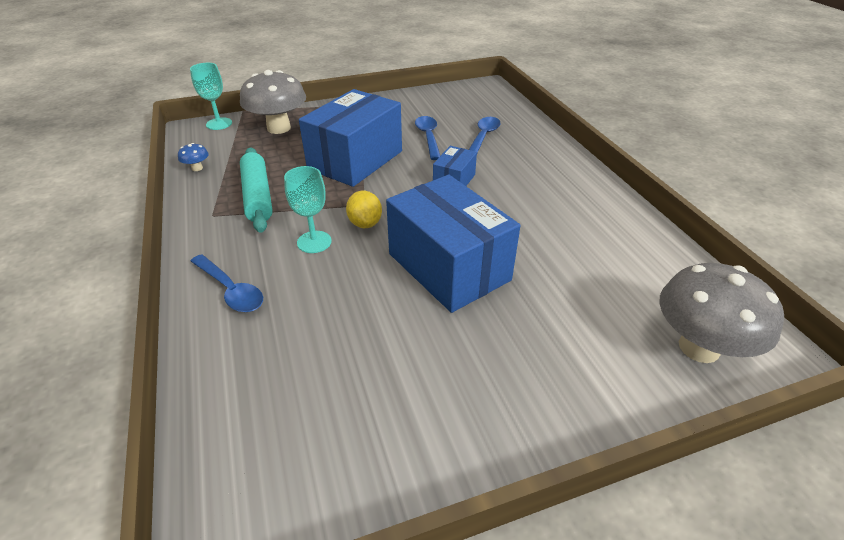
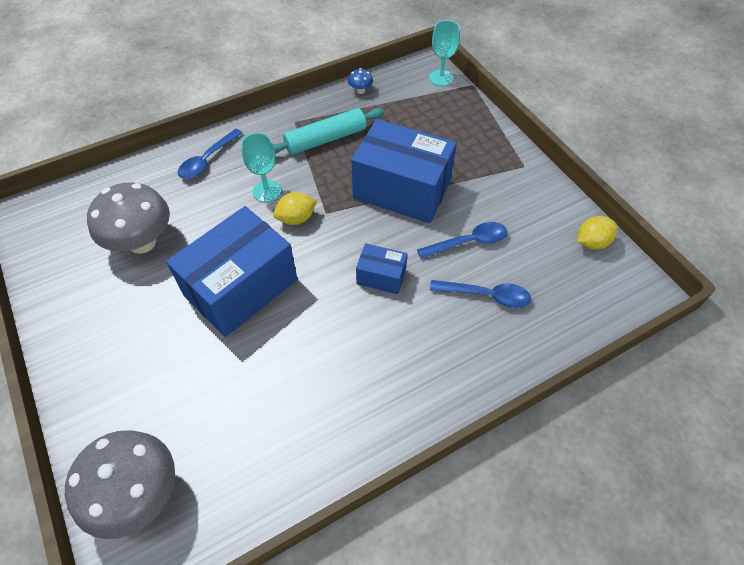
camera: 80 degrees right, 15 degrees up
grey mushroom [240,70,306,134] -> grey mushroom moved to [87,182,170,254]
none -> yellow lemon [577,216,618,250]

